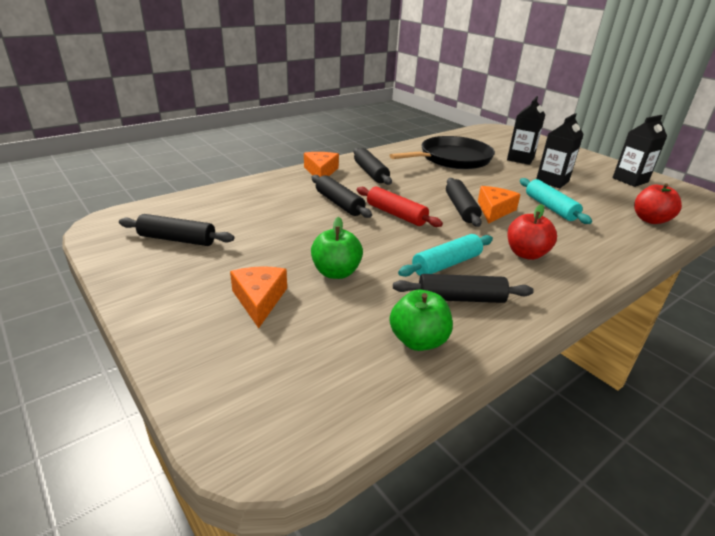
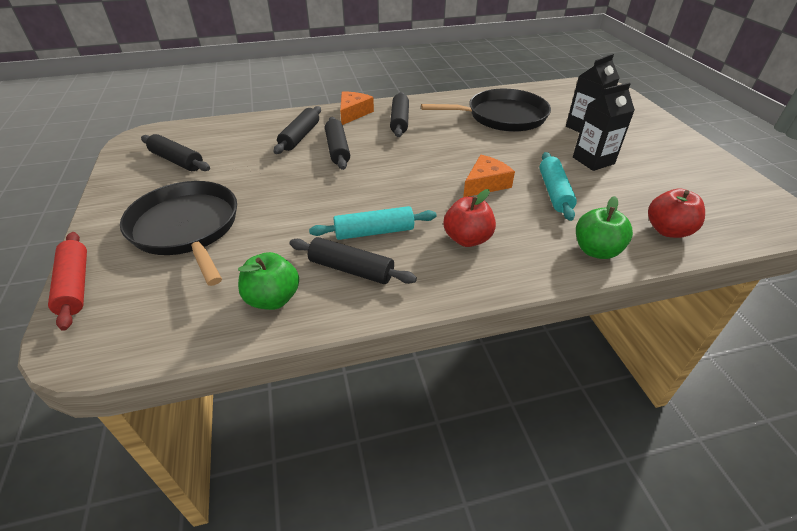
camera: 25 degrees right, 10 degrees up
orange cheese [230,266,287,328] -> black pan [120,181,237,286]
green apple [311,217,363,279] -> green apple moved to [576,196,633,259]
red rolling pin [357,187,443,227] -> red rolling pin moved to [48,232,87,331]
black rolling pin [446,178,482,227] -> black rolling pin moved to [274,106,321,154]
black carton [612,115,667,187] -> none

